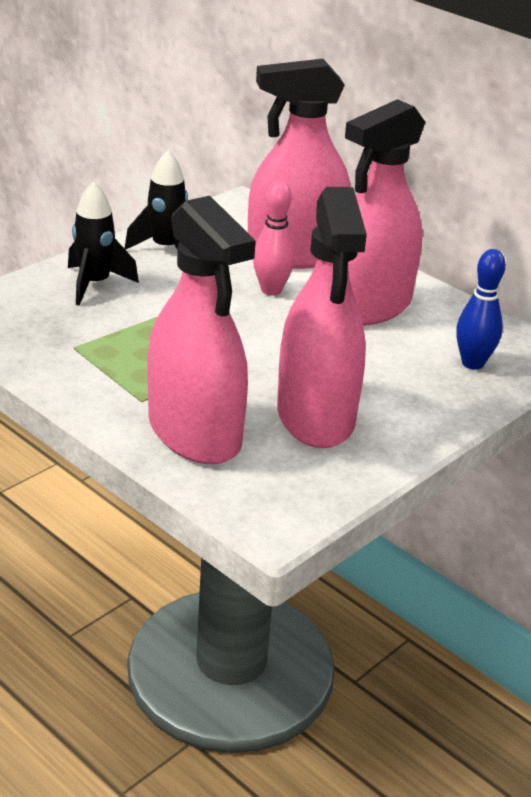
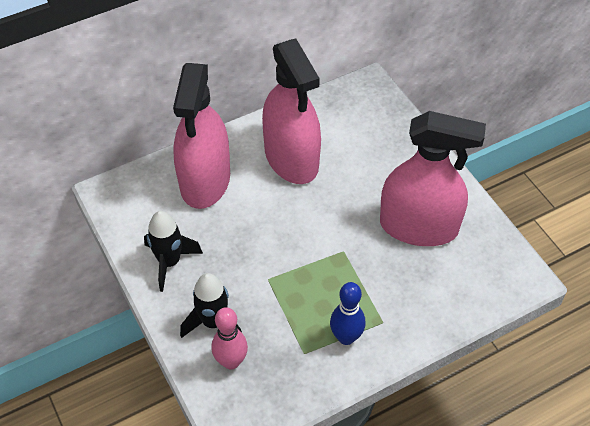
camera: 70 degrees left, 20 degrees up
pink spray bottle [148,196,256,464] -> none
pink bowling pin [253,181,295,296] -> pink bowling pin moved to [211,307,248,370]
blue bowling pin [456,249,506,370] -> blue bowling pin moved to [330,282,366,345]

